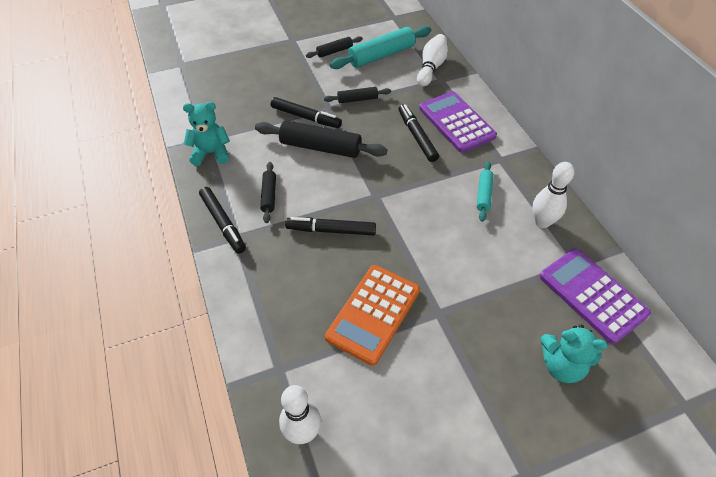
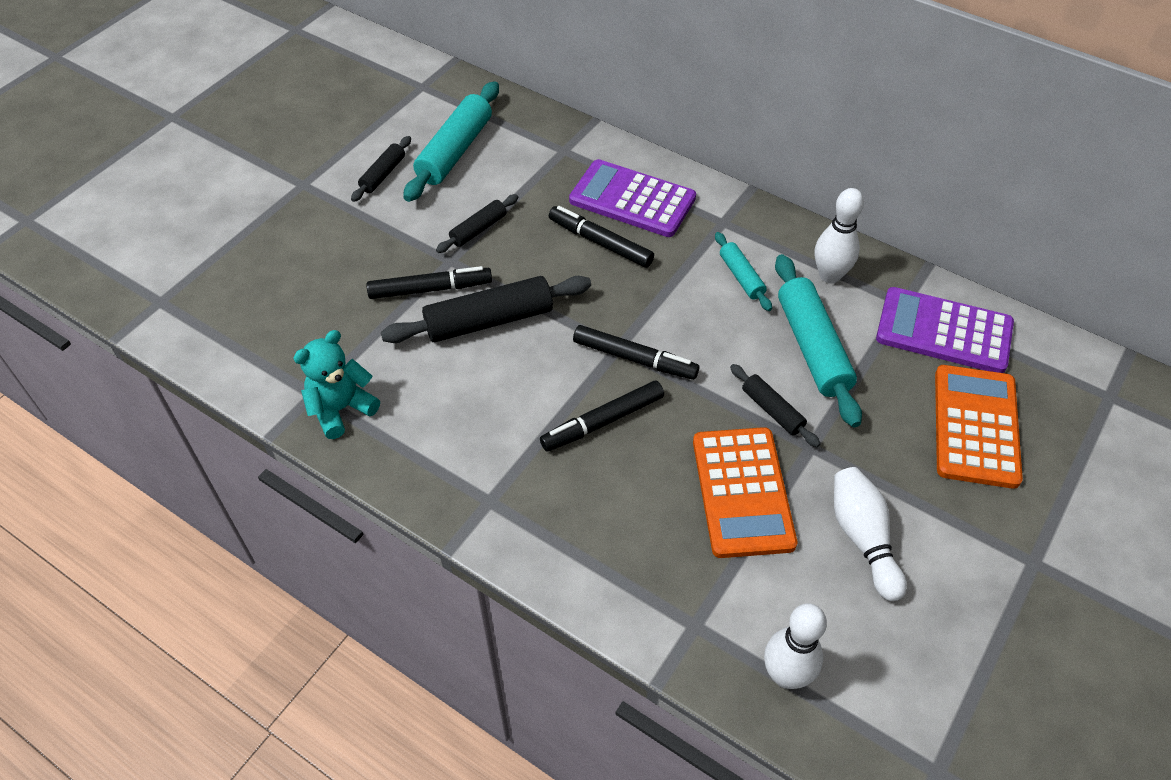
camera: 35 degrees left, 0 degrees up
black marker [199,187,246,254] -> black marker moved to [573,325,699,380]
black rolling pin [260,162,276,223] -> black rolling pin moved to [730,364,820,447]
white bowling pin [417,34,448,86] -> white bowling pin moved to [834,467,907,601]
turquoise teddy bear [540,325,608,383] -> orange calculator [935,365,1023,489]
none -> turquoise rolling pin [775,254,862,427]

